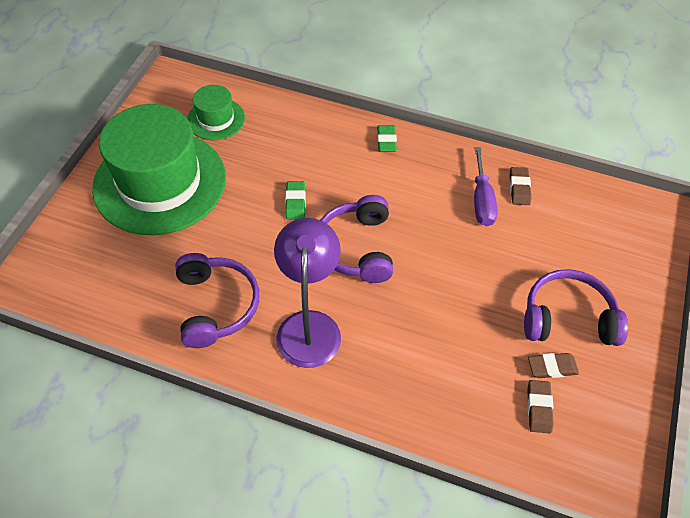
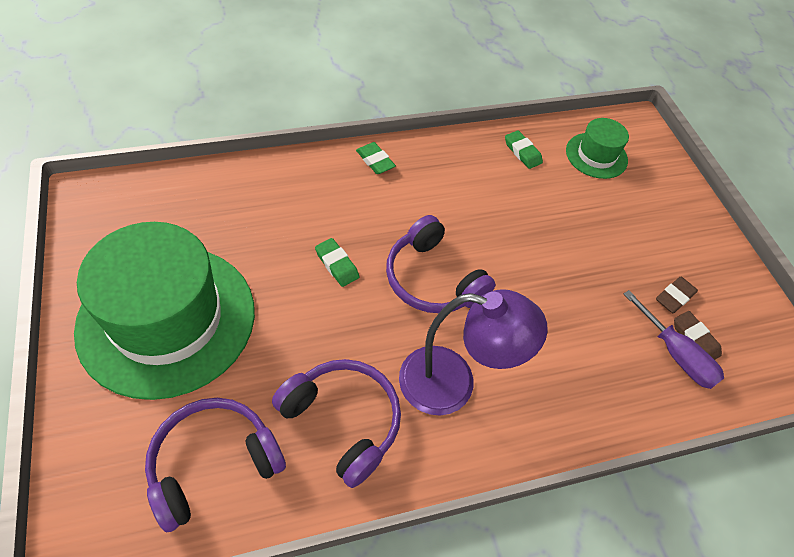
camera: 40 degrees left, 0 degrees up
green hat [187,85,245,140] -> green hat moved to [566,118,629,179]
purple lamp [274,218,341,368] -> purple lamp turned 135 degrees clockwise [399,289,548,415]
purple screwdriver [474,147,498,226] -> purple screwdriver moved to [624,290,724,389]
brown eraser [510,167,532,205] -> green eraser [505,130,543,169]
purple headphones [524,269,628,346] -> purple headphones moved to [145,398,286,532]

